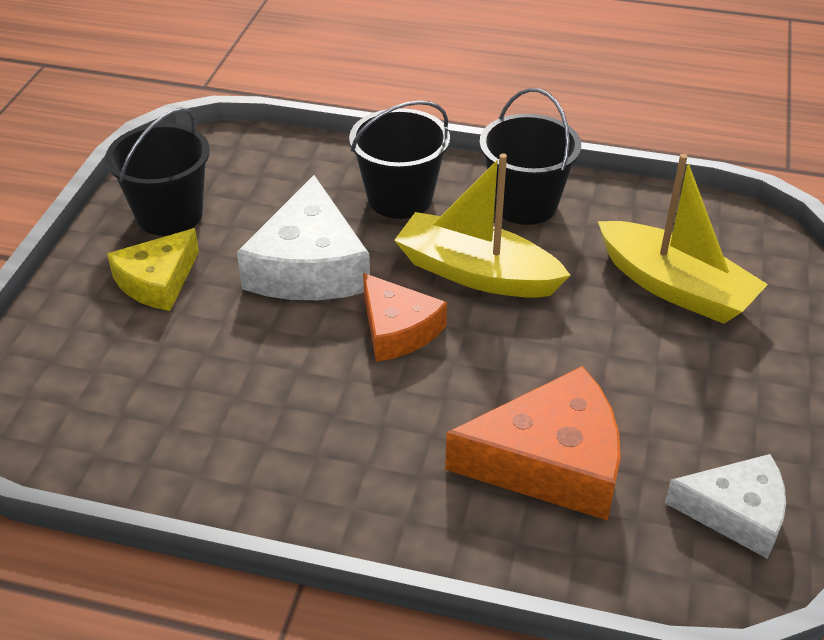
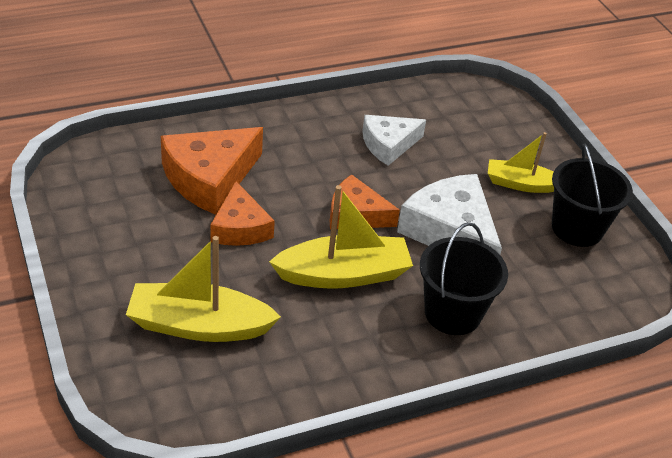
camera: 140 degrees right, 0 degrees up
yellow cheese [107,228,199,311] -> yellow boat [488,132,554,193]
black bucket [479,88,581,225] -> none
white cheese [665,454,786,559] -> white cheese moved to [362,115,426,166]
none -> orange cheese [210,181,275,246]

